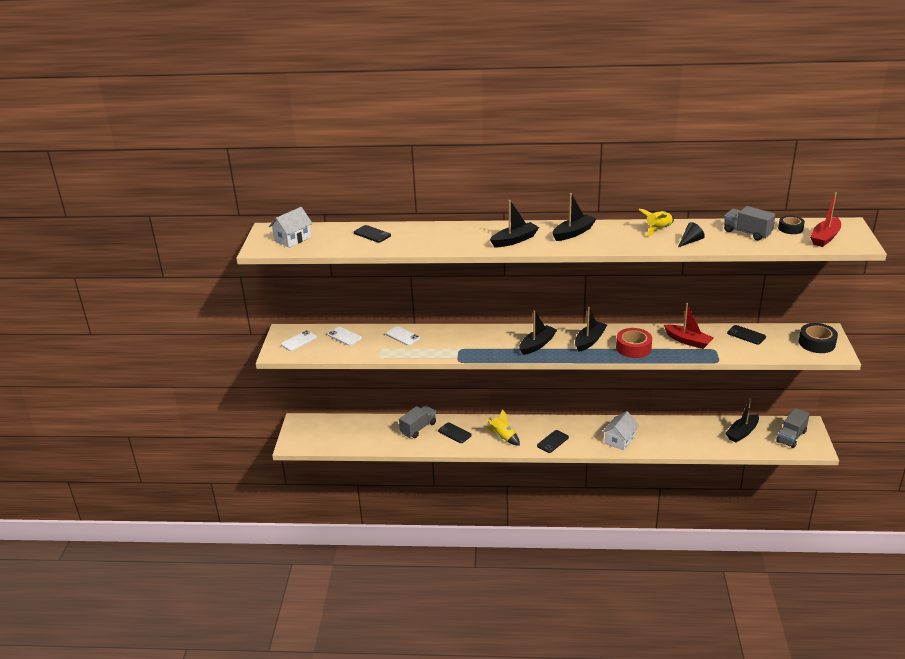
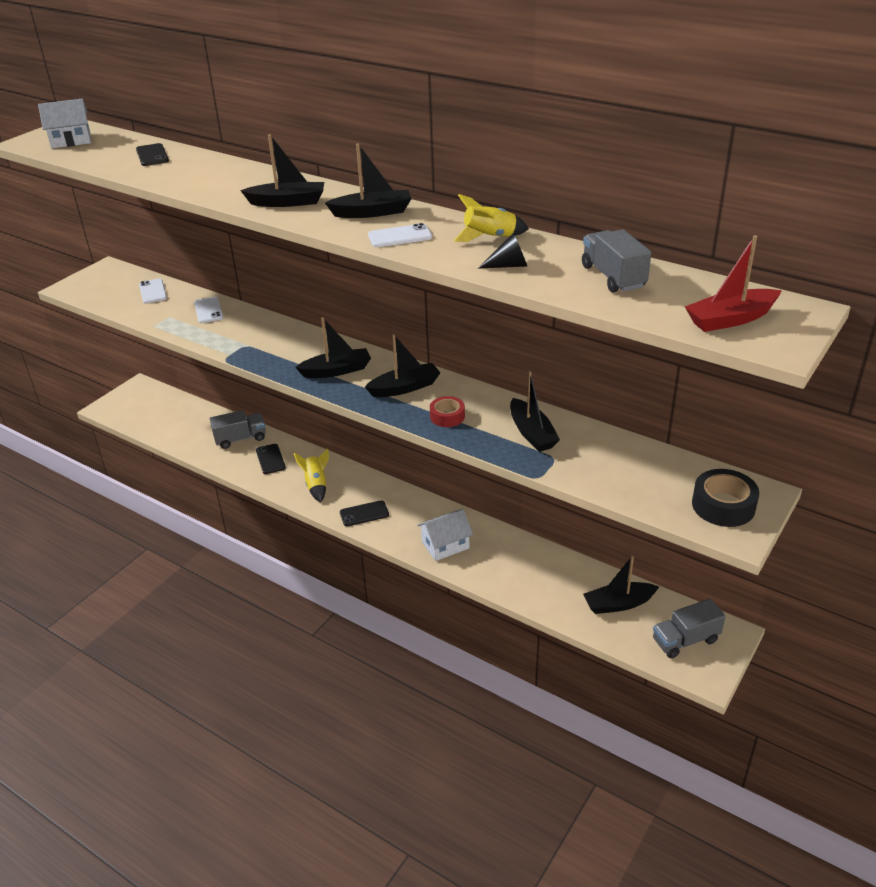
camera: 30 degrees right, 5 degrees up
white phone [281,330,317,351] -> white phone moved to [368,223,432,247]
red tape [616,328,652,358] -> red tape [430,396,465,427], size x0.65
red boat [664,303,714,349] -> black boat [510,371,560,452]
black phone [727,325,766,345] -> none
black tape [778,216,805,234] -> none

